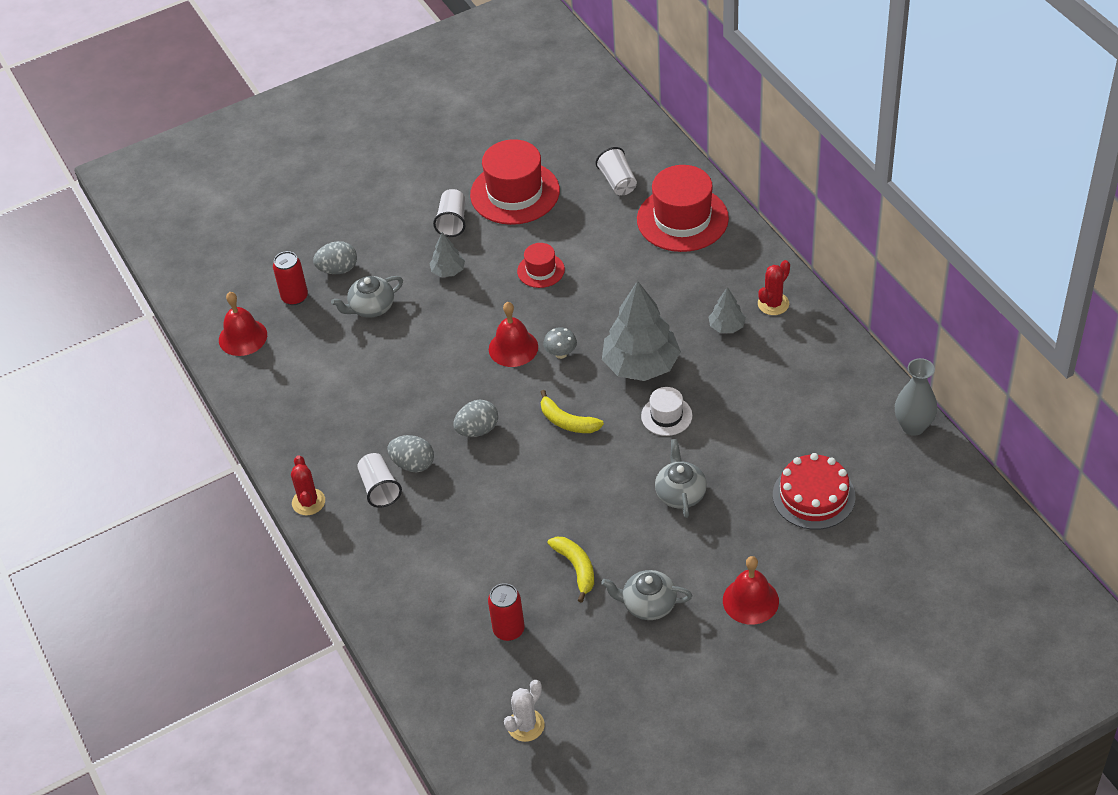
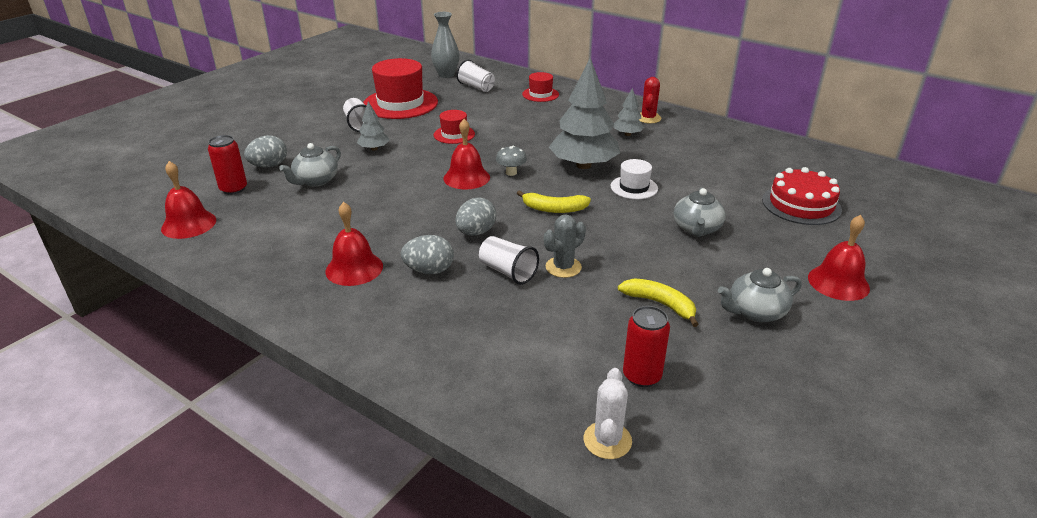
camera: 30 degrees left, 15 degrees down
red cactus [291,455,325,516] -> none
white cup [357,453,402,508] -> white cup moved to [479,236,539,285]
white cactus [504,680,545,742] -> white cactus moved to [584,368,632,459]
red hat [637,165,729,252] -> red hat [522,72,559,102], size x0.51
grey teapot [655,439,707,518] -> grey teapot turned 135 degrees counterclockwise [674,187,726,237]
grey vase [895,358,937,436] -> grey vase moved to [431,12,459,78]
none -> red bell [325,202,383,286]
none -> grey cactus [544,215,586,278]

